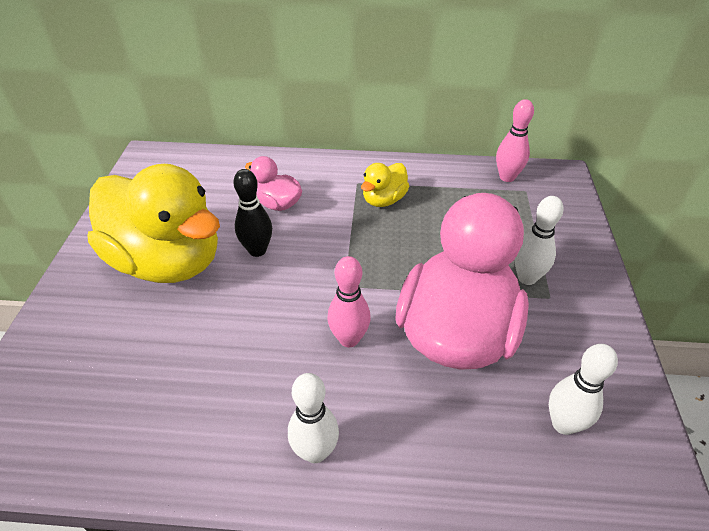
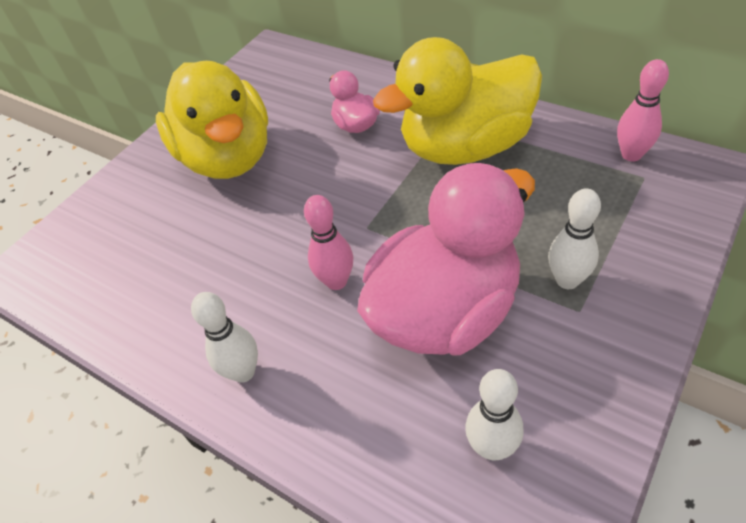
camera: 35 degrees right, 5 degrees up
black bowling pin [234,169,272,257] -> none
yellow duck [361,163,409,207] -> yellow duck [373,37,542,165], size x2.25

